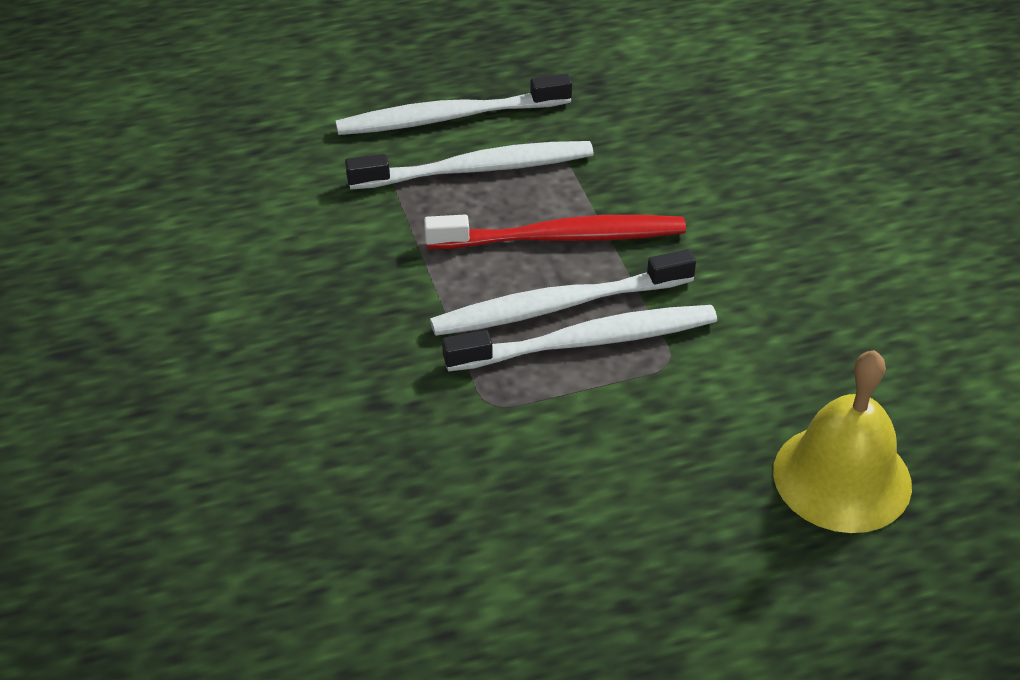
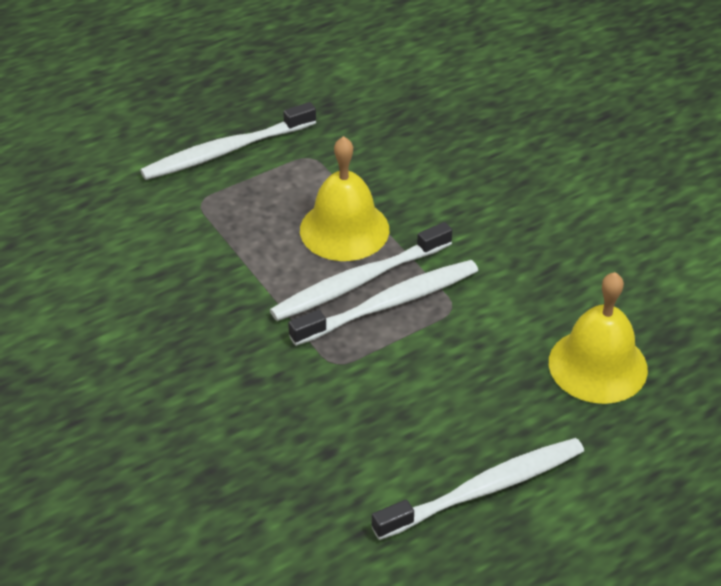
camera: 15 degrees left, 0 degrees up
white toothbrush [345,141,593,190] -> white toothbrush moved to [372,438,584,540]
red toothbrush [424,215,686,249] -> yellow bell [300,136,389,261]

